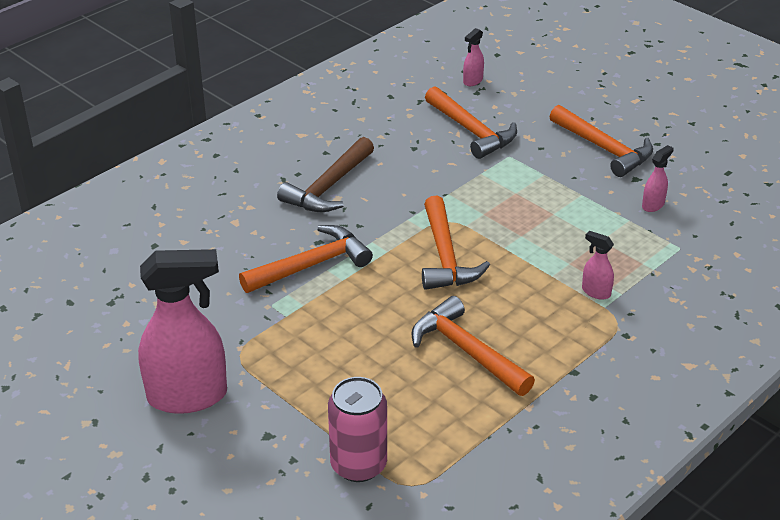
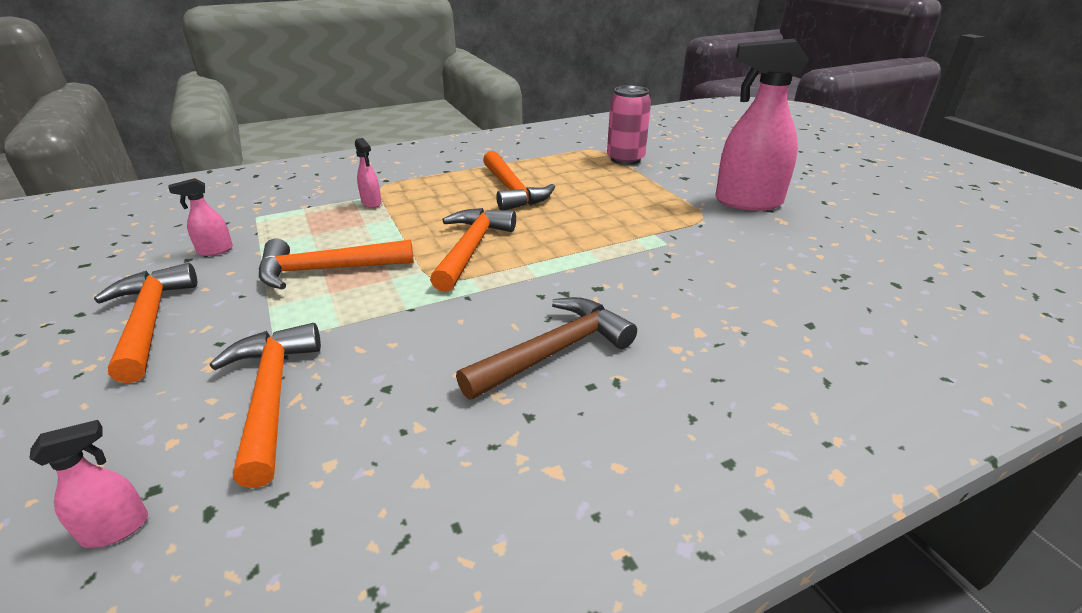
camera: 160 degrees left, 5 degrees down
orange hammer [239,225,373,293] -> orange hammer moved to [259,239,414,289]

